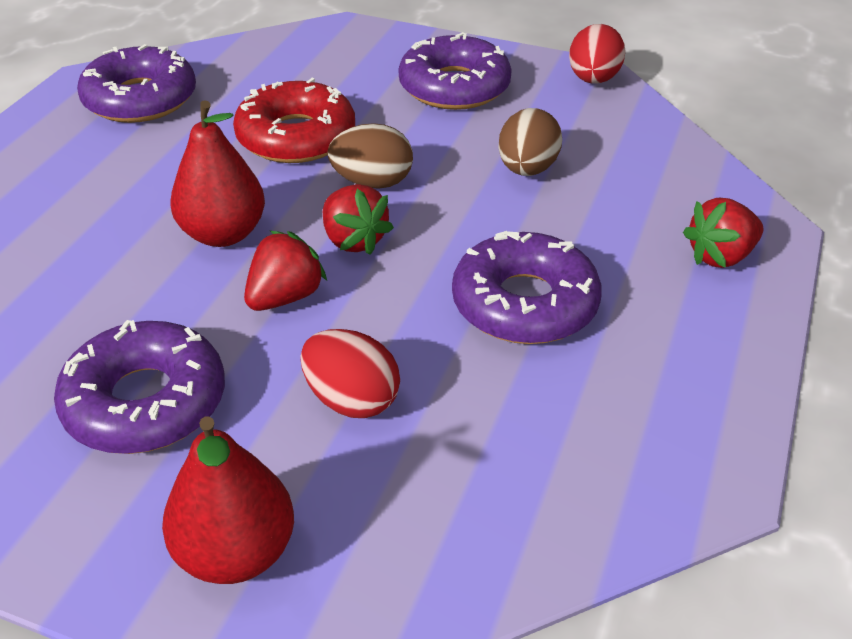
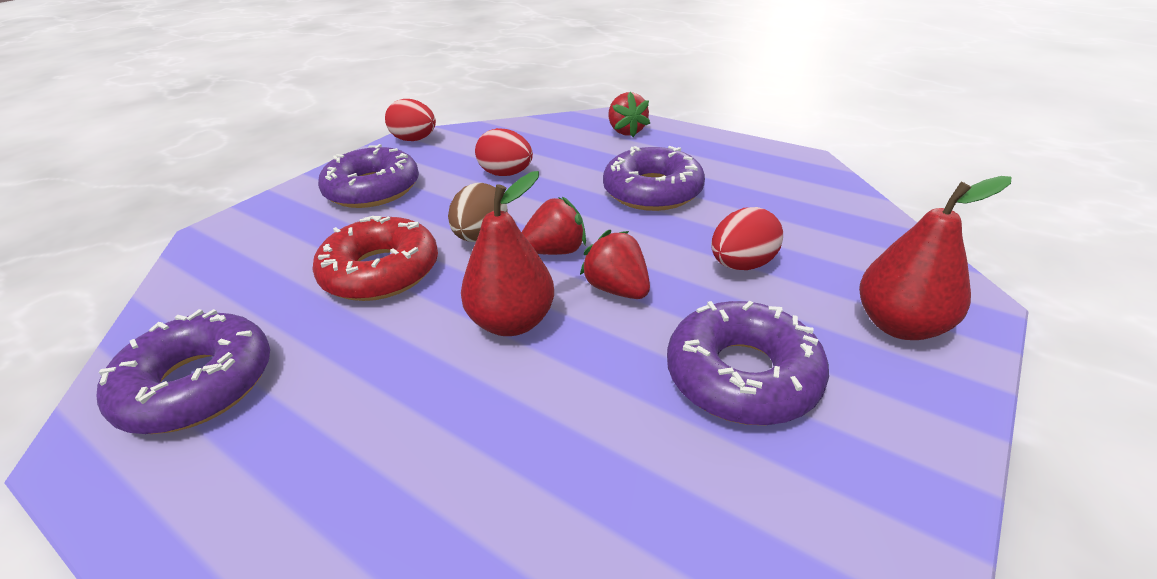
camera: 75 degrees left, 5 degrees down
brown egg [498,108,562,176] -> red egg [475,128,533,176]

